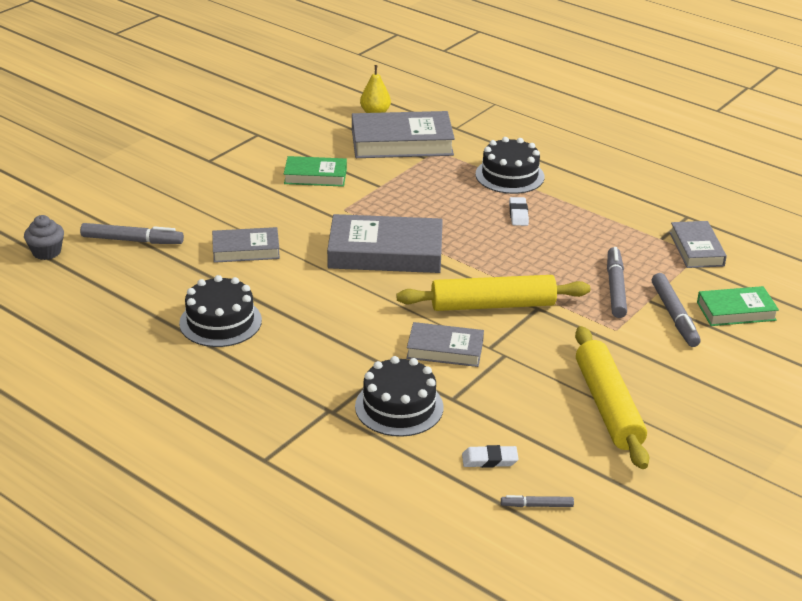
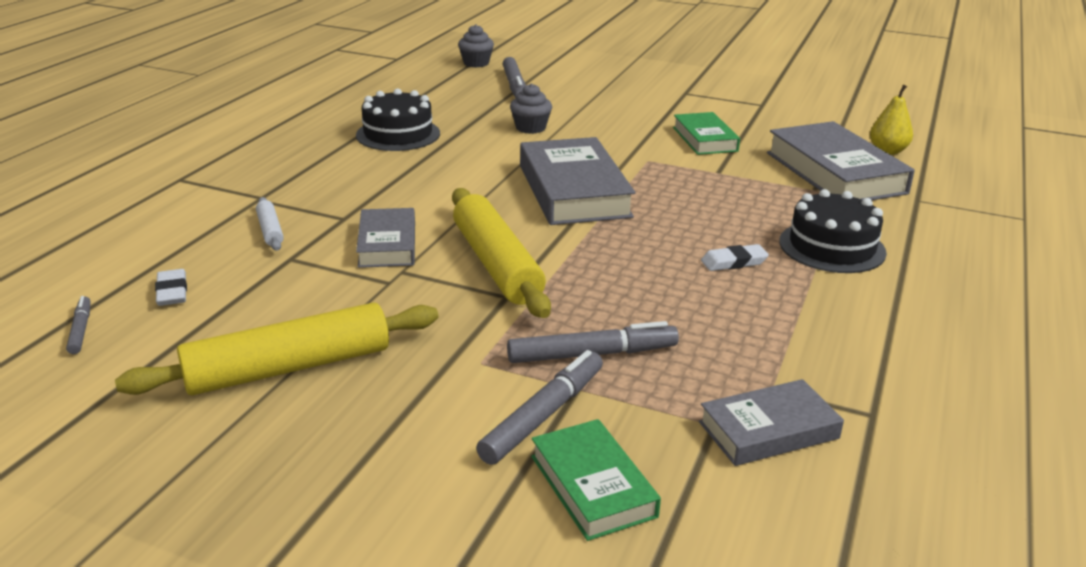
camera: 75 degrees right, 5 degrees down
grey book [212,227,280,263] -> grey cupcake [510,83,552,134]
black cake [355,356,444,437] -> white rolling pin [256,197,284,251]
grey marker [652,273,701,347] -> grey marker turned 150 degrees clockwise [476,350,603,465]

